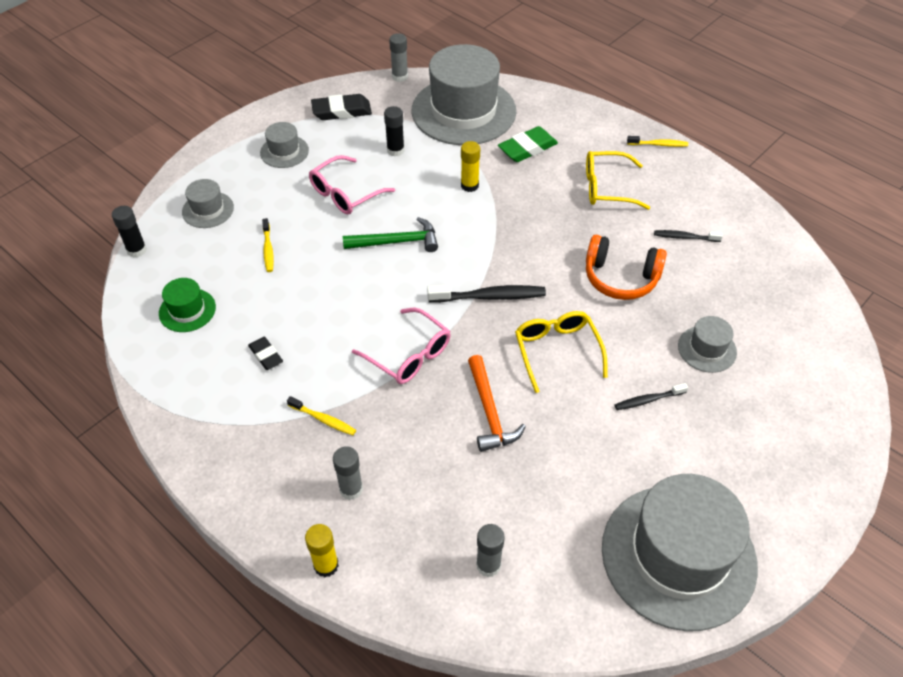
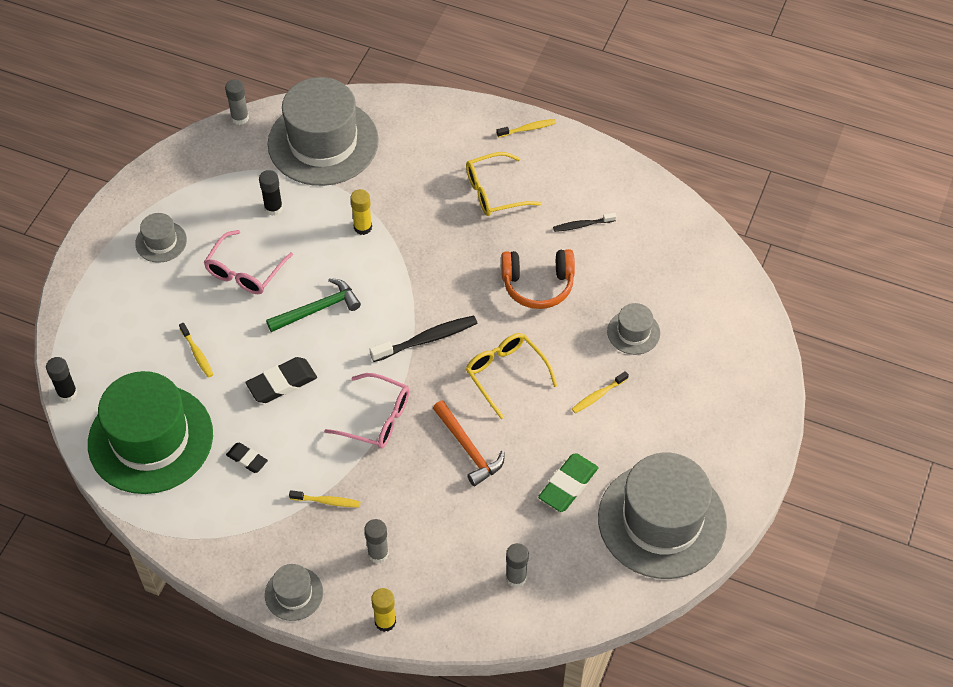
camera: 20 degrees left, 5 degrees up
green hat [159,278,216,332] -> green hat [88,371,213,494], size x2.26
grey hat [182,179,234,228] -> grey hat moved to [265,564,323,621]
black eraser [311,94,372,120] -> black eraser moved to [245,357,317,403]
green eraser [498,126,558,162] -> green eraser moved to [538,453,598,512]
black toothbrush [615,383,688,410] -> yellow toothbrush [572,371,629,413]

